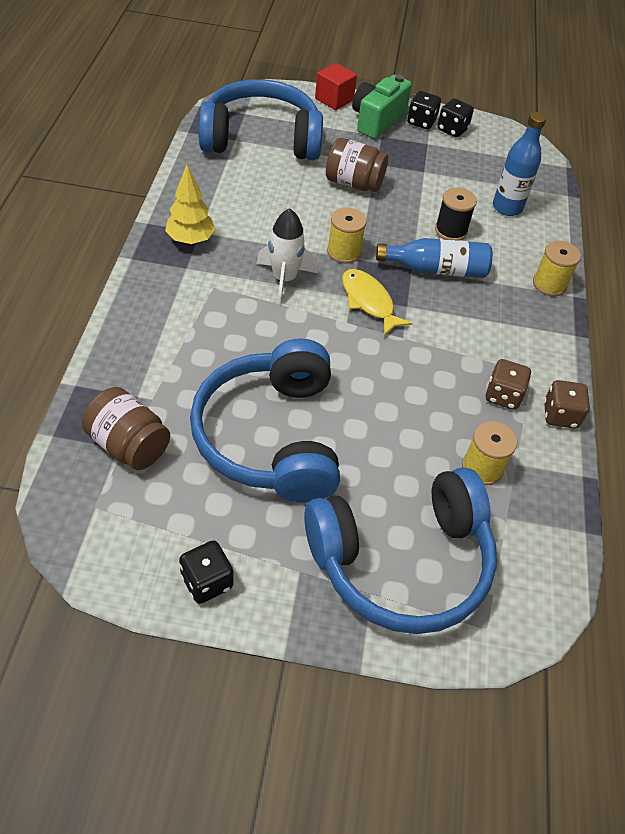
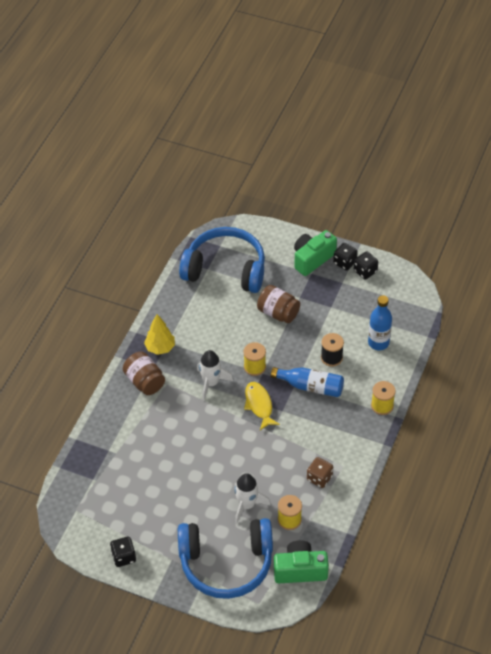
camera: 20 degrees right, 0 degrees up
brown jar [82,387,170,470] -> brown jar moved to [123,352,165,395]
blue headphones [190,338,340,503] -> none
red cube [315,63,357,110] -> none
brown dice [544,380,590,429] -> none
none -> white rocket [234,473,271,524]
none -> green camera [274,540,329,583]

